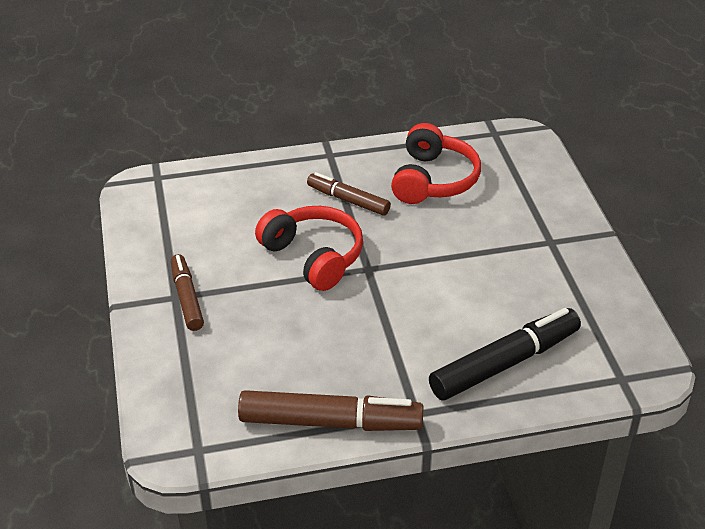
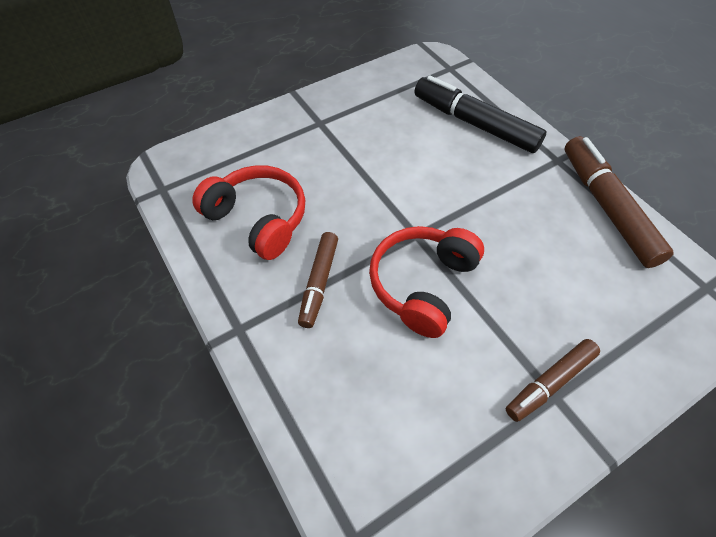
camera: 110 degrees left, 15 degrees up
red headphones [391,123,481,204] -> red headphones turned 45 degrees clockwise [192,165,306,260]

